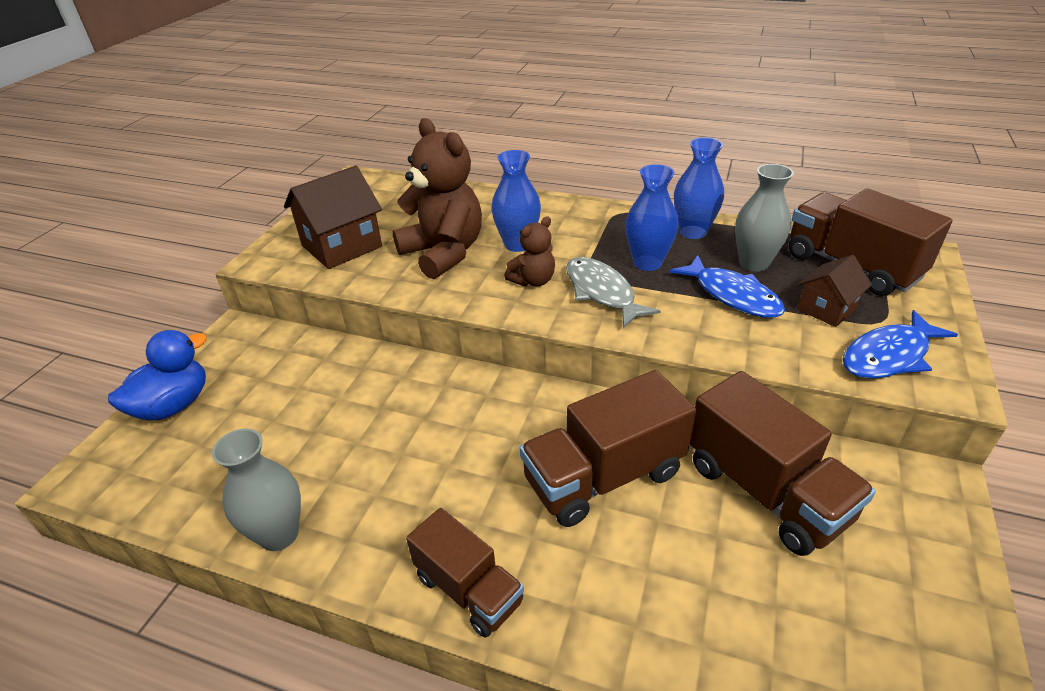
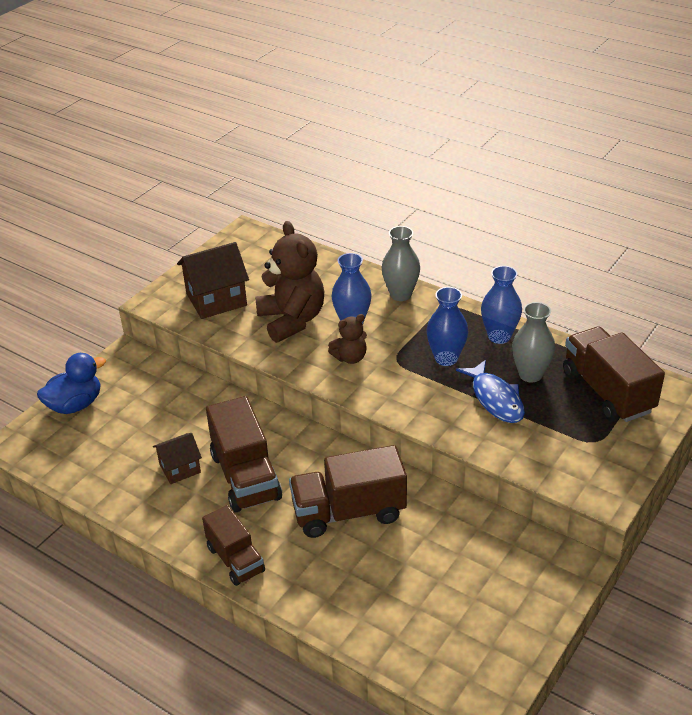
camera: 15 degrees right, 0 degrees up
grey vase [212,429,301,551] -> grey vase moved to [382,226,420,301]
grey fish [566,257,661,328] -> none
brown truck [690,371,876,556] -> brown truck moved to [206,396,282,512]
brown house [797,255,872,327] -> brown house moved to [153,433,202,484]
blue fish [843,310,958,379] -> none

